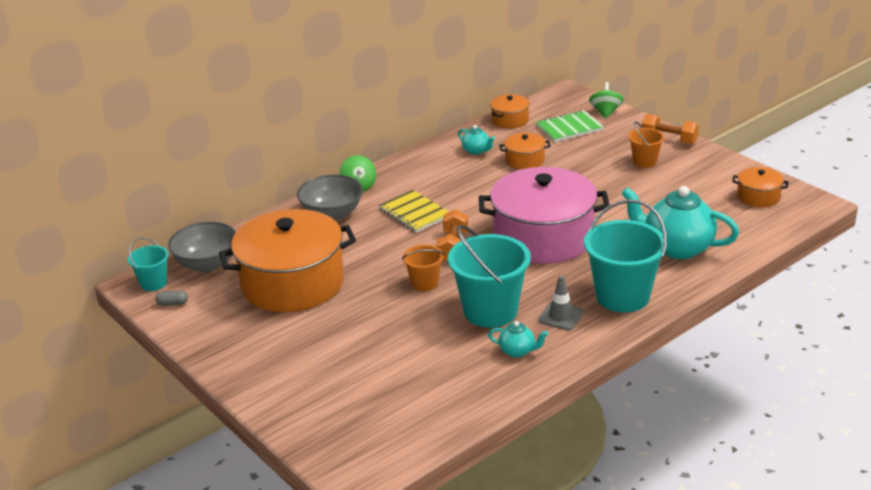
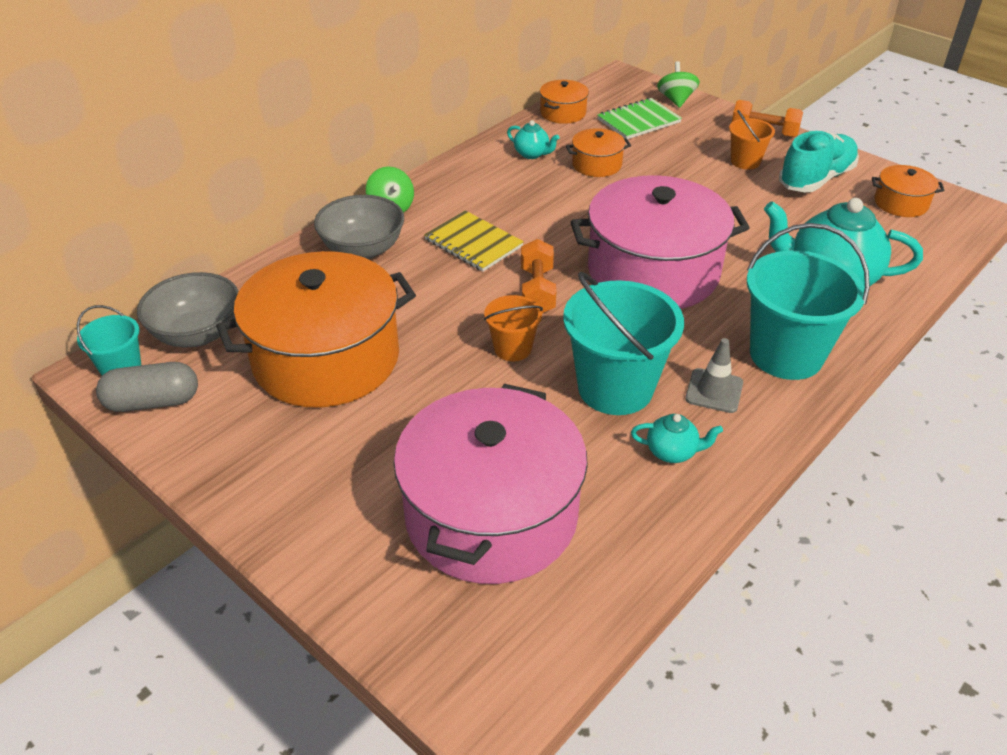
camera: 10 degrees left, 10 degrees up
grey capsule [155,290,188,306] -> grey capsule [96,362,198,412], size x2.04
none -> pink pot [394,384,588,584]
none -> turquoise shoe [779,131,859,192]

